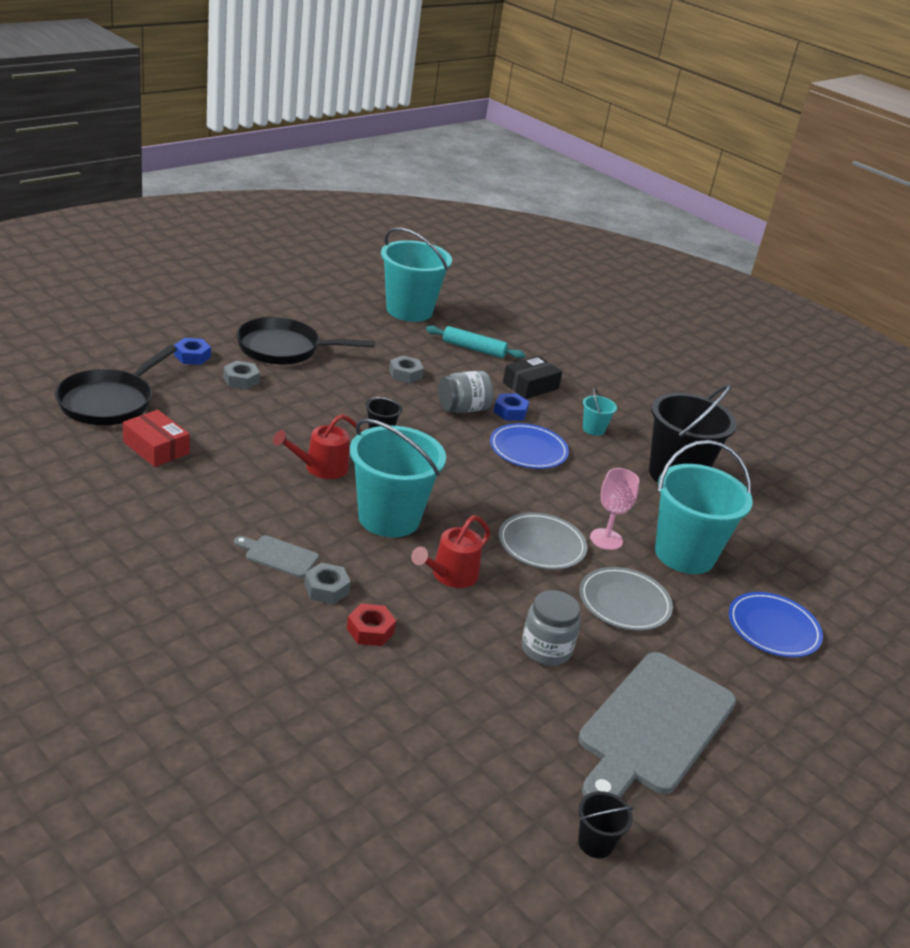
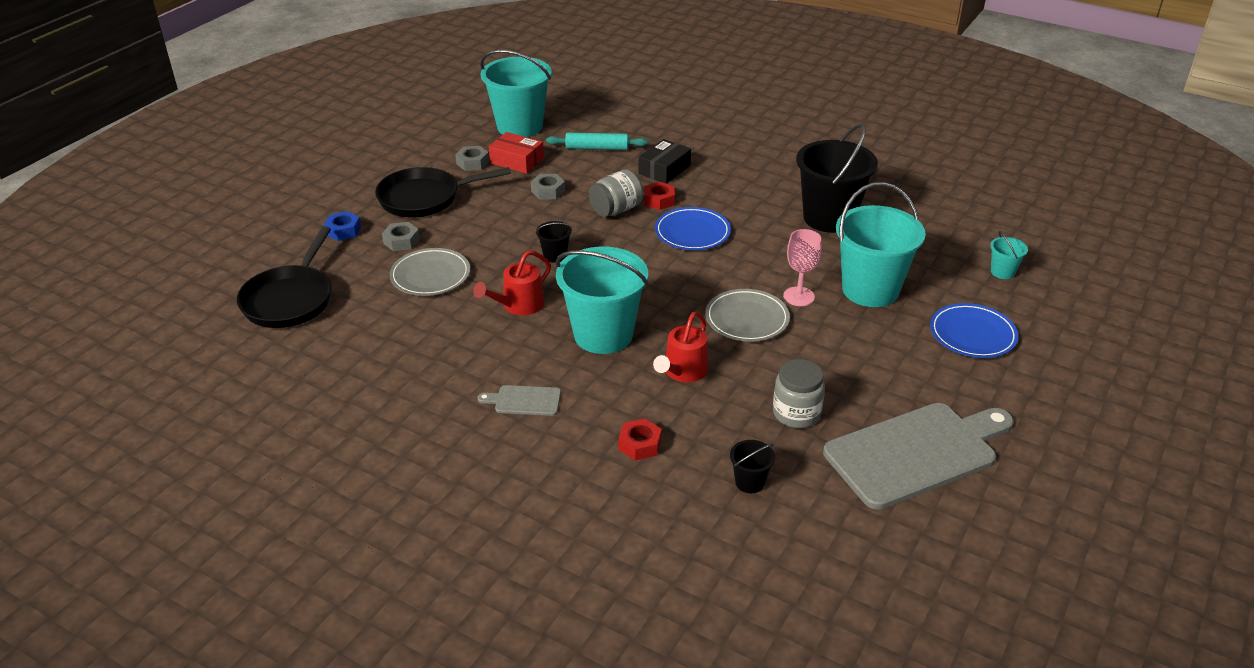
camera: 10 degrees left, 5 degrees up
red box [123,410,190,467] -> red box moved to [489,132,544,174]
grey nut [304,563,351,604] -> grey nut moved to [455,146,489,171]
blue nut [493,393,529,421] -> red nut [644,182,675,210]
grey cutting board [578,652,736,798] -> grey cutting board turned 135 degrees counterclockwise [823,403,1014,510]
black bucket [578,791,634,858] -> black bucket moved to [730,440,775,493]
grey plate [580,567,673,631] -> grey plate moved to [390,248,470,296]
turquoise bucket [583,387,617,436] -> turquoise bucket moved to [990,231,1028,279]

